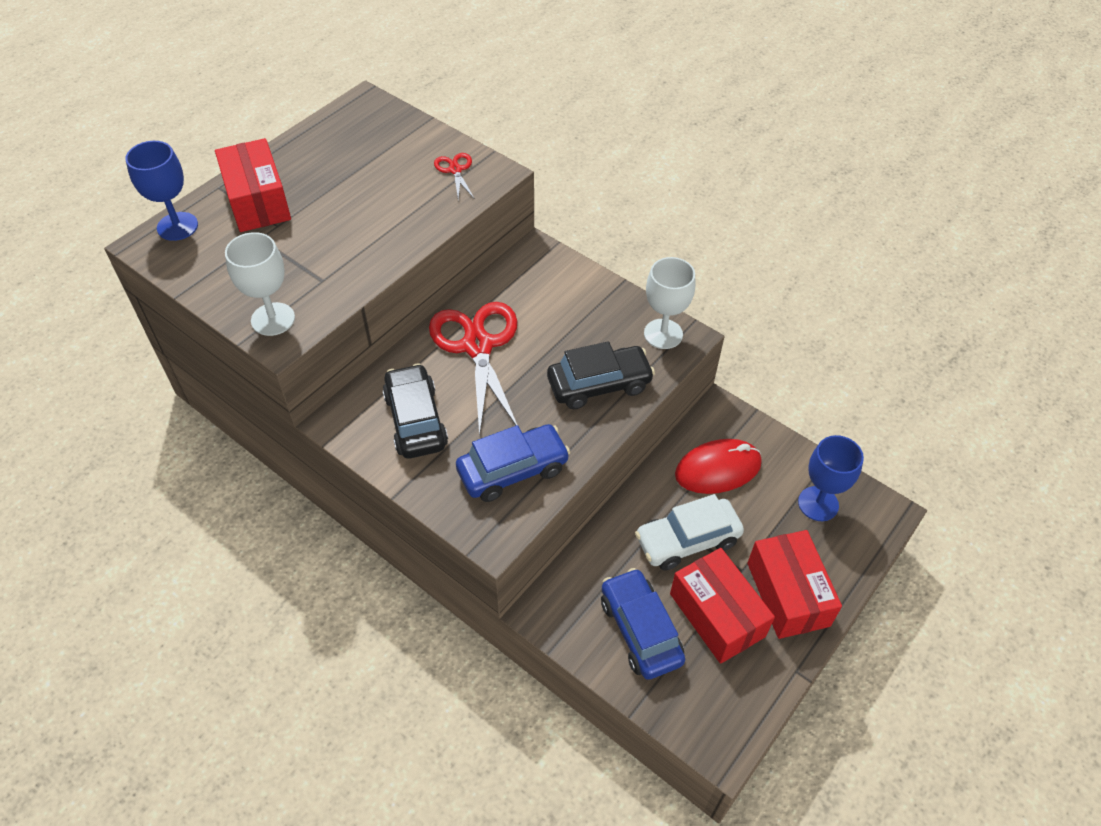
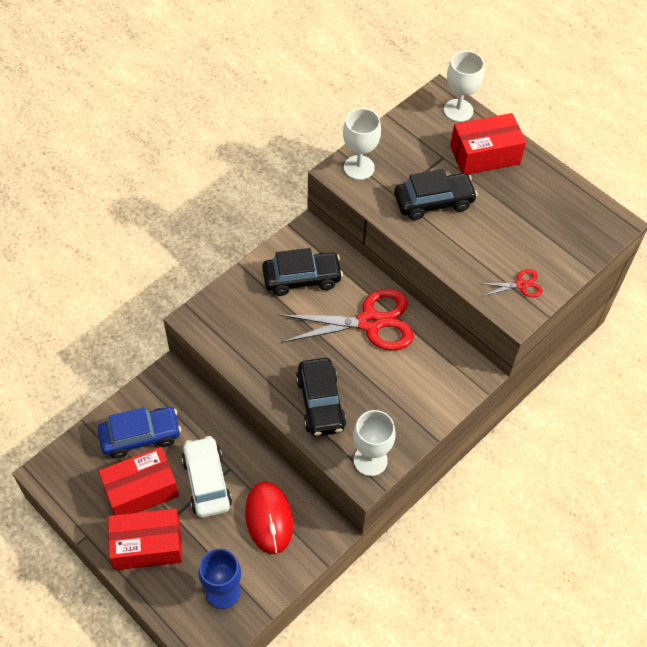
camera: 95 degrees right, 5 degrees up
blue goblet [125,141,198,241] -> white goblet [444,51,484,122]
blue car [456,424,570,502] -> none
none -> black car [394,169,478,220]

